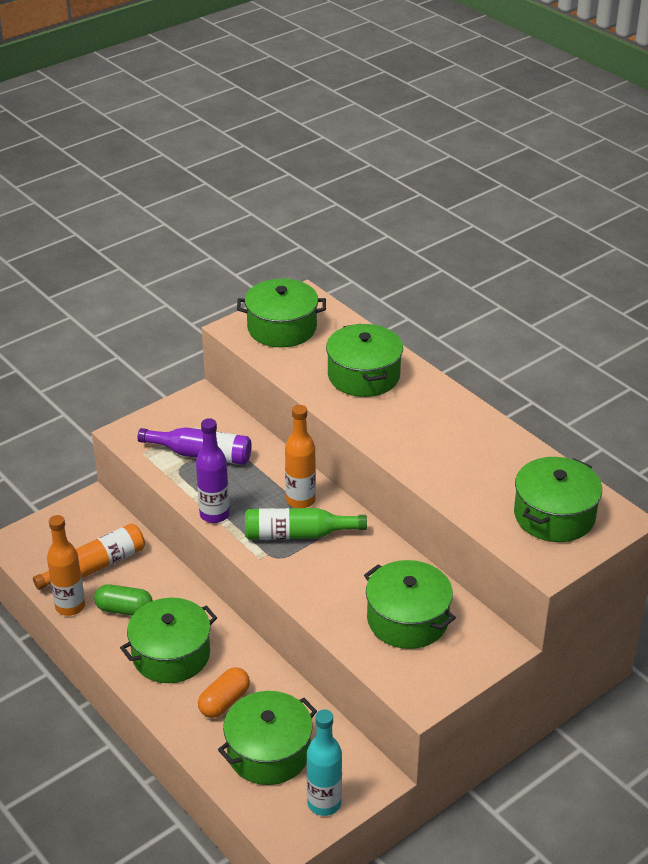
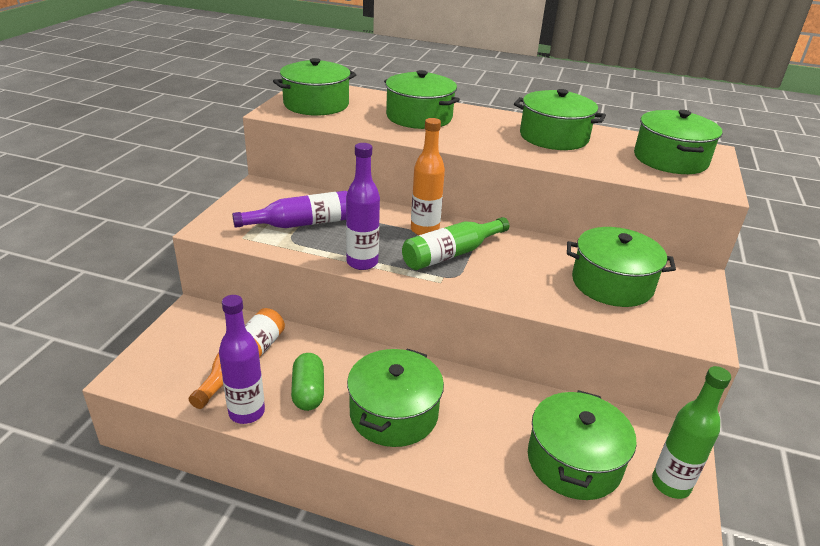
camera: 35 degrees left, 5 degrees down
orange bottle [47,515,85,616] -> purple bottle [219,295,265,424]
green capsule [94,584,153,616] -> green capsule turned 75 degrees counterclockwise [291,353,324,411]
orange capsule [198,667,250,718] -> none
turquoise bottle [307,709,342,816] -> green bottle [652,366,731,499]
none -> green pot [514,89,606,150]

